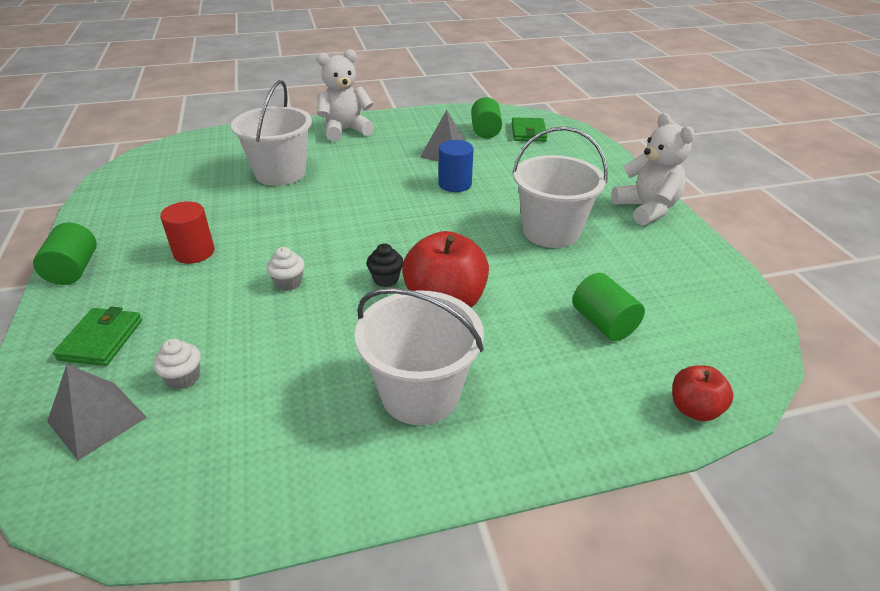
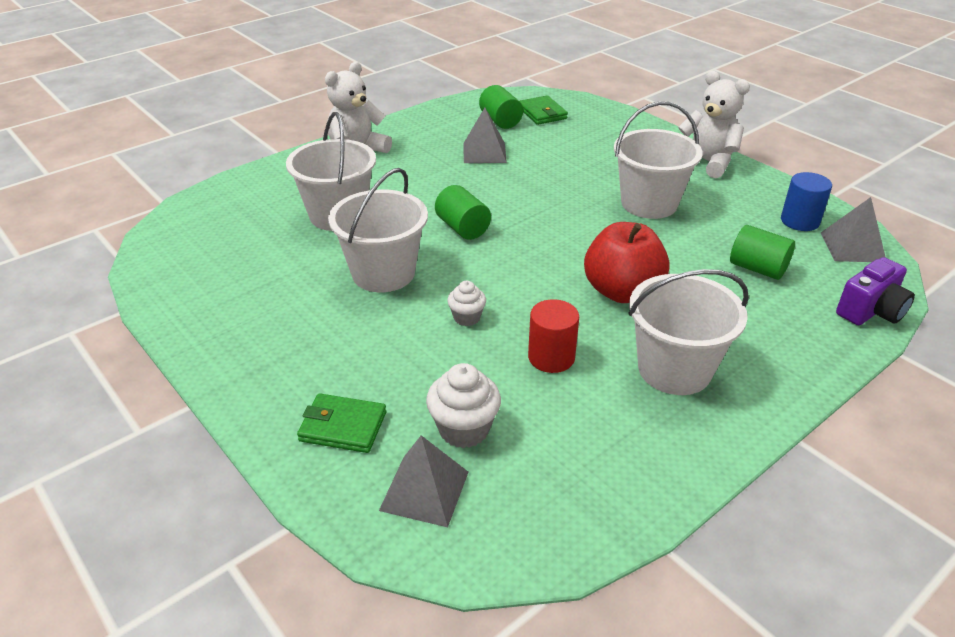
camera: 25 degrees left, 0 degrees up
green cylinder [33,223,97,285] -> green cylinder moved to [435,185,491,240]
green wallet [53,306,142,366] -> green wallet turned 60 degrees counterclockwise [297,393,386,453]
white cupcake [153,339,201,389] -> white cupcake [426,363,501,448], size x1.62
red cylinder [160,201,215,264] -> red cylinder moved to [528,299,579,373]
black cupcake [366,244,404,287] -> none
blue cylinder [438,140,474,192] -> blue cylinder moved to [781,172,832,231]
red apple [672,365,734,421] -> purple camera [836,257,915,325]
none -> white bucket [328,168,428,292]
none -> grey pyramid [821,197,886,262]

